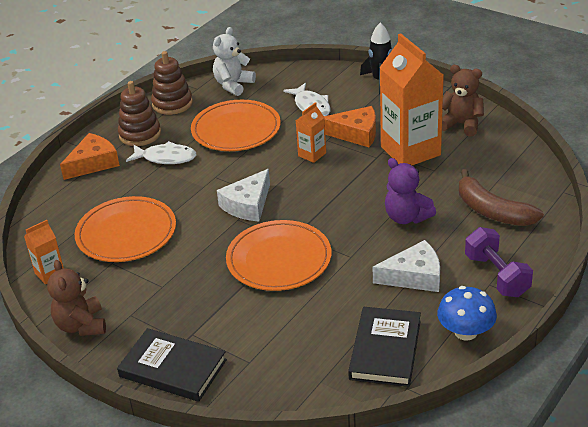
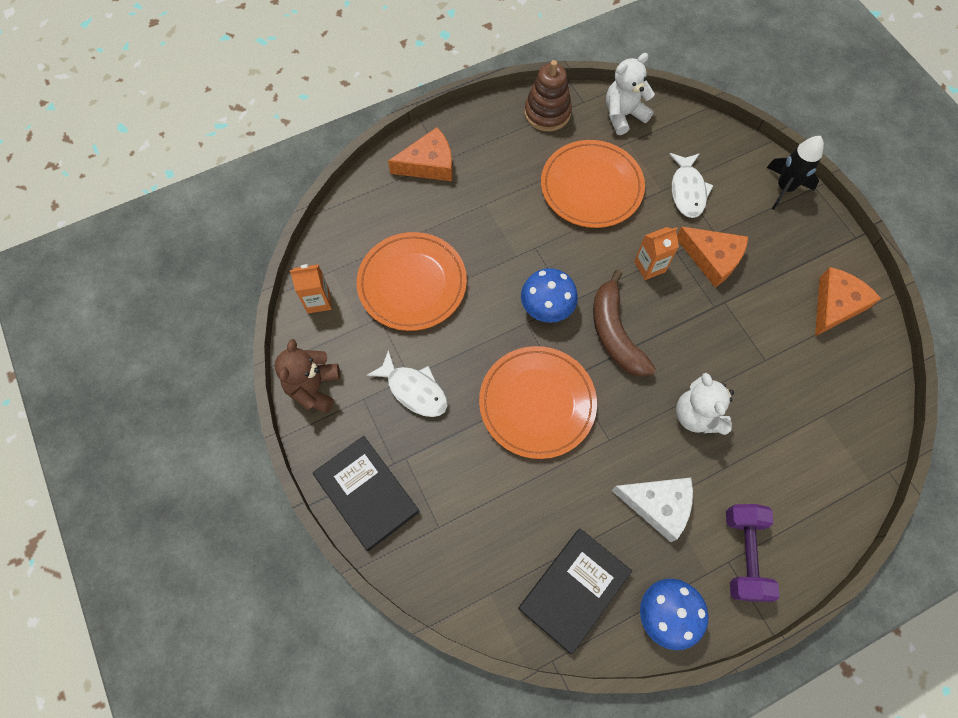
camera: 25 degrees right, 30 degrees up
brown stacking toy [118,81,161,146] -> none
white fish [126,141,196,164] -> white fish moved to [366,350,447,417]
white cheese [217,169,270,221] -> blue mushroom [521,268,578,323]
orange carton [379,33,443,165] -> none
purple teddy bear [385,158,436,224] -> white teddy bear [676,373,734,435]
brown teddy bear [442,65,484,137] -> orange cheese [815,267,881,336]
brown banana [459,169,544,226] -> brown banana moved to [593,270,656,377]

